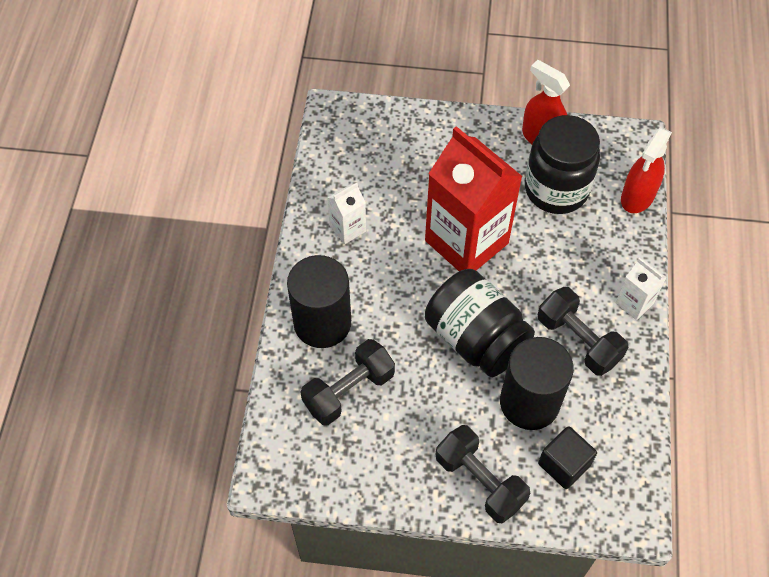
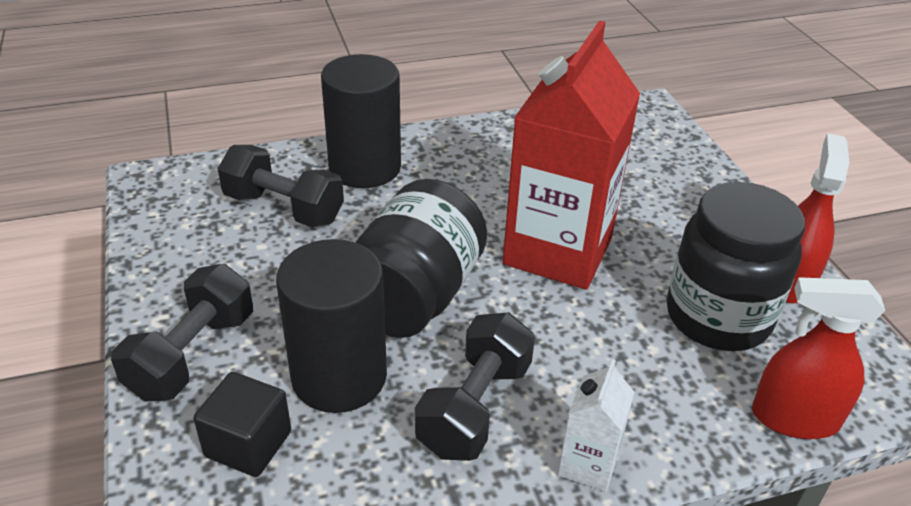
camera: 65 degrees right, 20 degrees down
white carton [327,183,366,244] -> none

